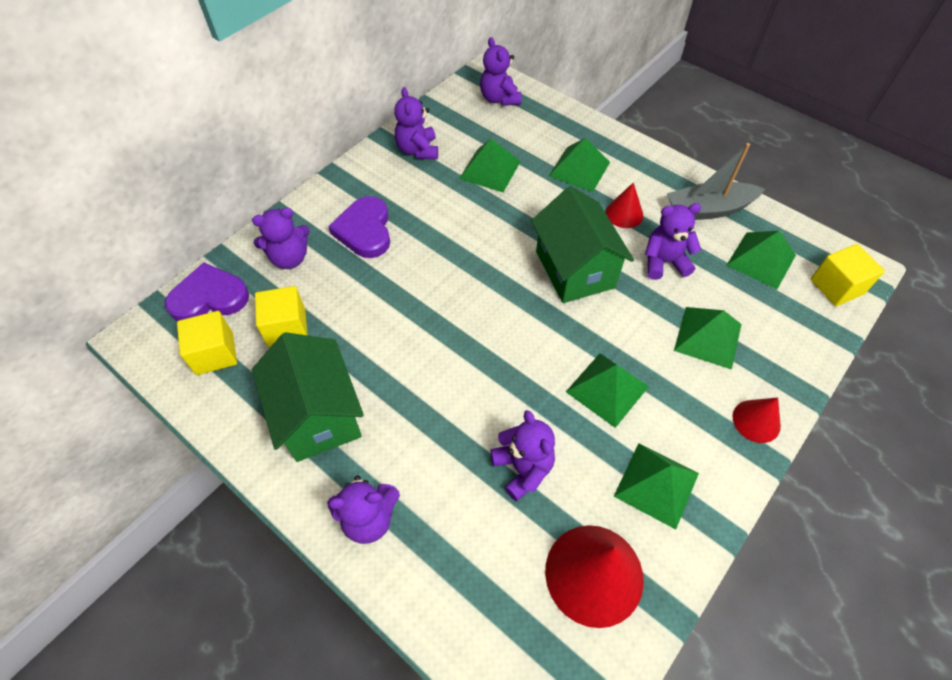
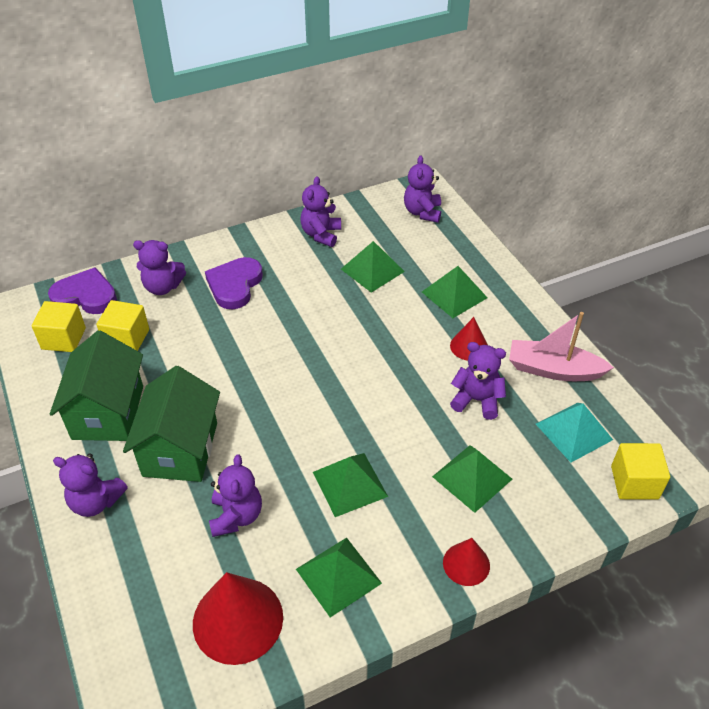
camera: 25 degrees right, 10 degrees down
green house [531,186,634,303] -> green house moved to [123,366,220,482]
grey boat [667,143,765,220] -> pink boat [509,312,614,381]
green pyramid [726,231,796,289] -> turquoise pyramid [536,403,613,463]

